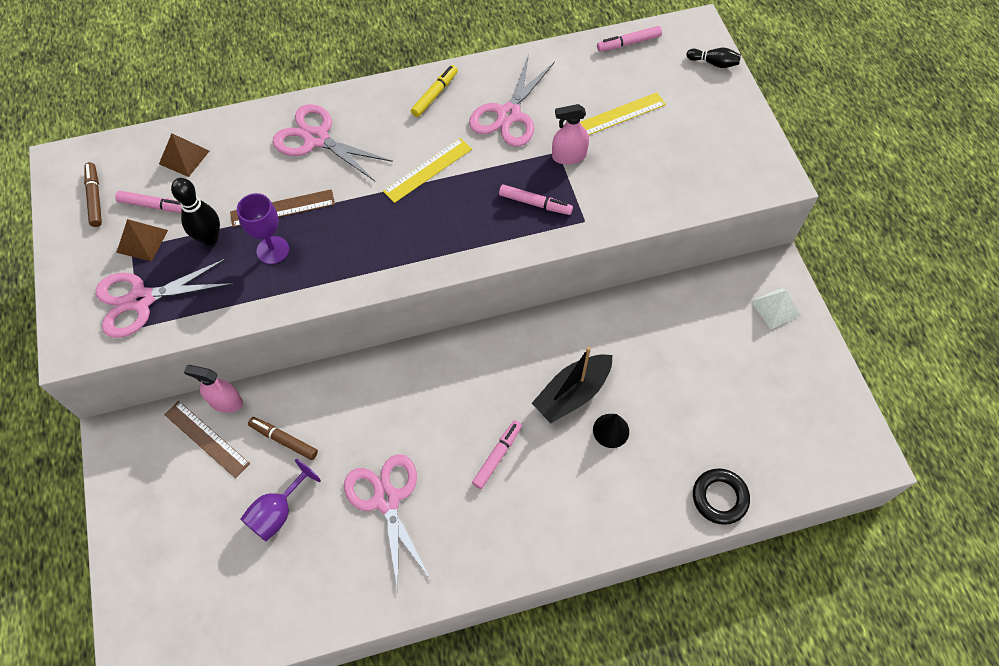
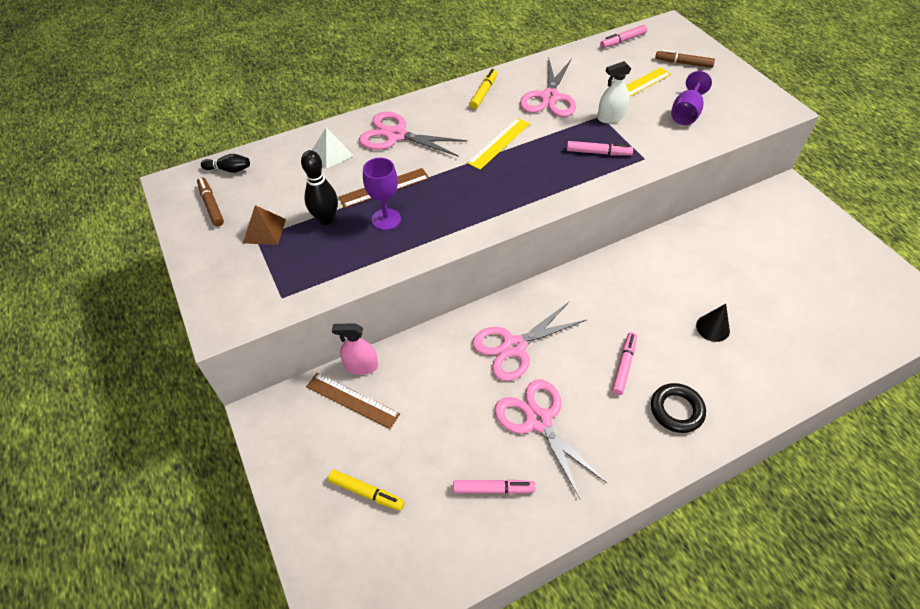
camera: 10 degrees left, 10 degrees down
pink scissors [95,258,233,338] -> pink scissors moved to [472,302,586,381]
pink marker [115,191,182,213] -> pink marker moved to [453,479,535,494]
brown pyramid [159,133,209,177] -> none
purple goblet [241,459,321,541] -> purple goblet moved to [671,71,712,125]
brown marker [248,417,318,460] -> brown marker moved to [655,49,715,68]
black boat [532,347,612,424] -> none
pink spray bottle [552,104,589,165] -> white spray bottle [597,61,632,123]
black bowling pin [686,48,741,68] -> black bowling pin moved to [201,154,250,173]
black ring [693,468,750,525] -> black ring moved to [651,383,706,433]
white pyramid [751,288,801,329] -> white pyramid moved to [312,128,354,169]
none -> yellow marker [328,470,404,511]

